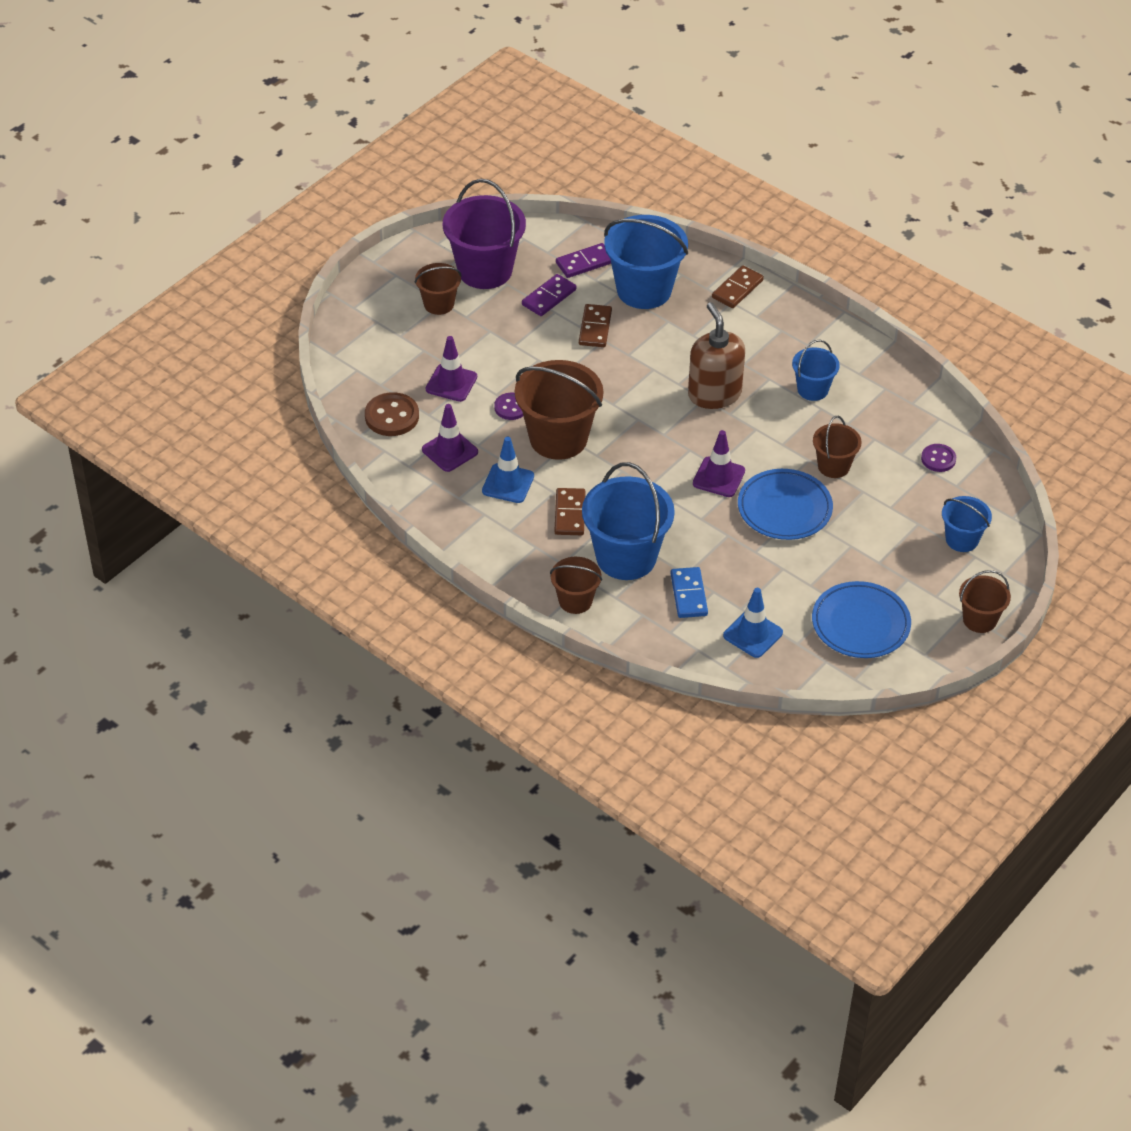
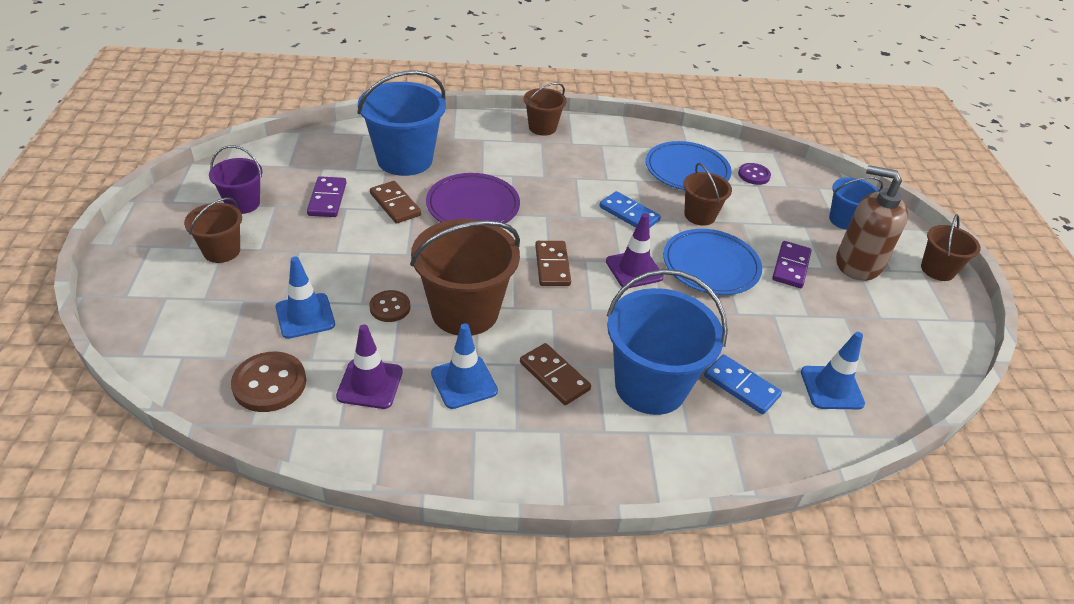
camera: 45 degrees left, 5 degrees down
purple traffic cone [426,336,477,402] -> blue traffic cone [275,256,335,339]
purple bucket [443,179,526,289] -> purple bucket [209,145,263,214], size x0.55
purple button [494,393,523,420] -> brown button [369,290,410,322]
brown bucket [550,557,602,614] -> brown bucket moved to [524,82,567,136]
purple domino [556,243,611,278] -> purple domino moved to [772,241,812,288]
brown soap dispenser [688,302,745,409] -> brown soap dispenser moved to [836,165,908,281]
brown domino [712,265,764,308] -> brown domino moved to [535,241,571,286]
blue bucket [792,340,840,401] -> none
blue plate [812,581,911,658] -> blue plate moved to [646,141,732,190]
none -> purple plate [426,173,520,224]
none -> blue domino [599,191,661,228]

